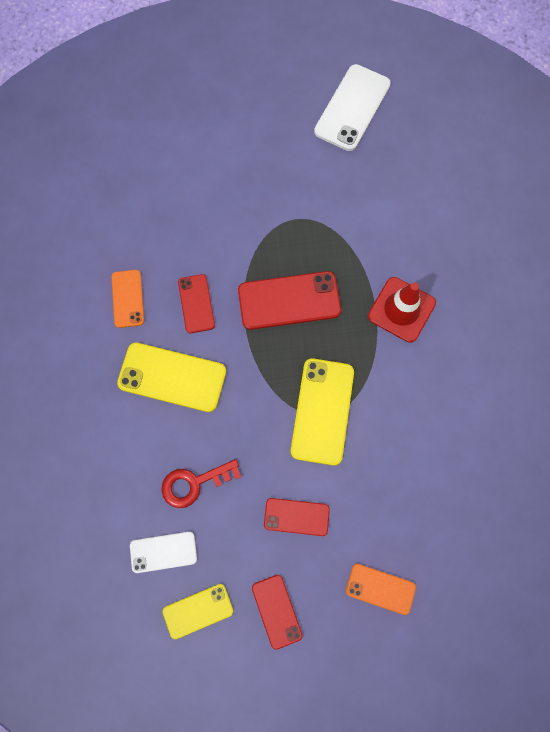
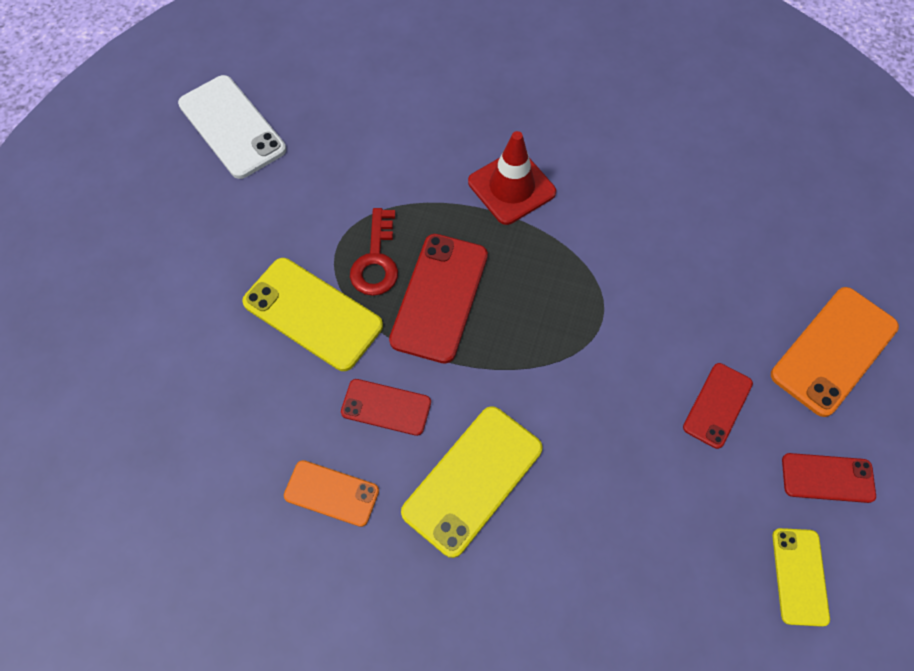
camera: 65 degrees left, 10 degrees down
white phone [130,532,197,573] -> none
red key [161,459,241,508] -> red key moved to [350,208,398,296]
yellow phone [291,358,354,465] -> yellow phone moved to [242,258,383,371]
orange phone [346,564,416,615] -> orange phone [771,287,899,417], size x1.68

